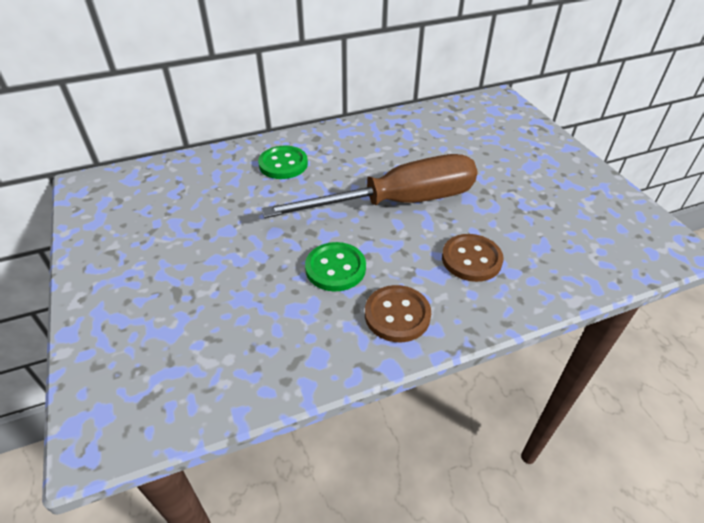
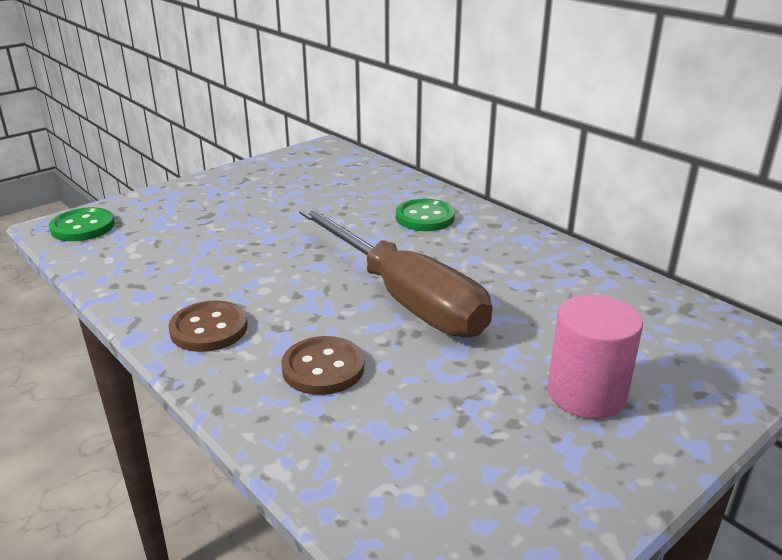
camera: 70 degrees right, 15 degrees down
green button [305,242,366,292] -> green button moved to [49,207,115,241]
none -> pink cylinder [548,295,643,419]

